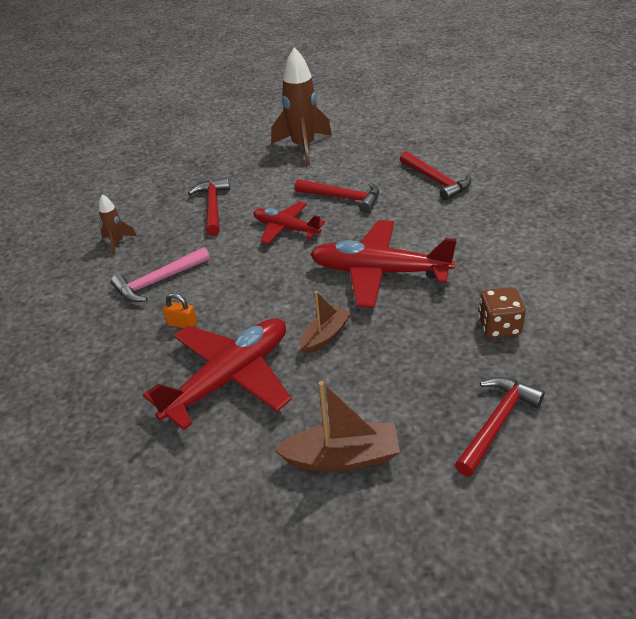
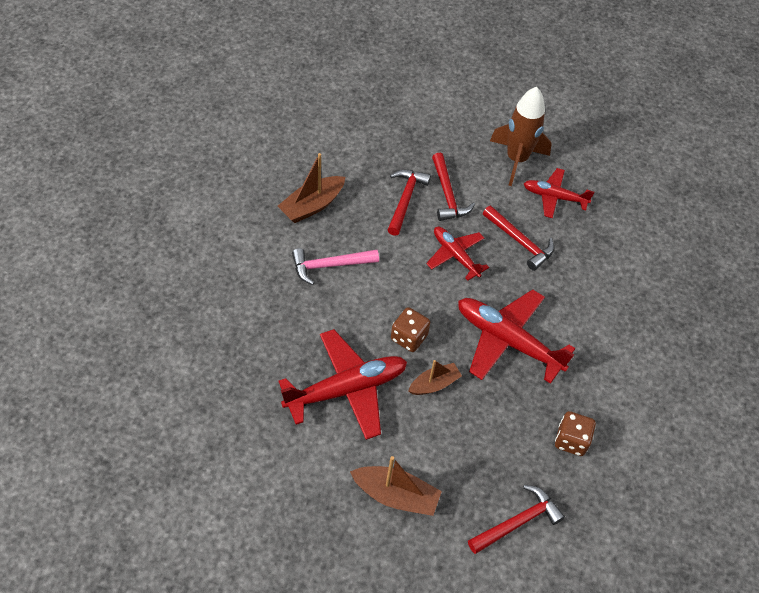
camera: 15 degrees right, 15 degrees up
brown rocket [99,194,137,255] -> brown boat [278,153,345,223]
orange padlock [163,293,197,328] -> none
red hammer [400,151,471,201] -> red hammer moved to [432,153,475,221]
none -> brown dice [391,307,430,352]
none -> red plane [524,168,594,218]

